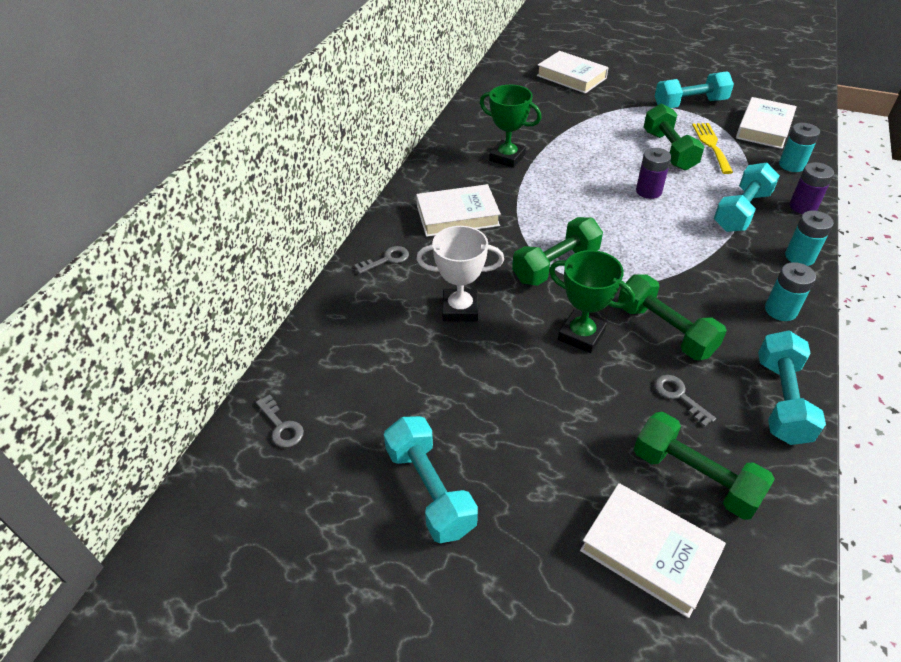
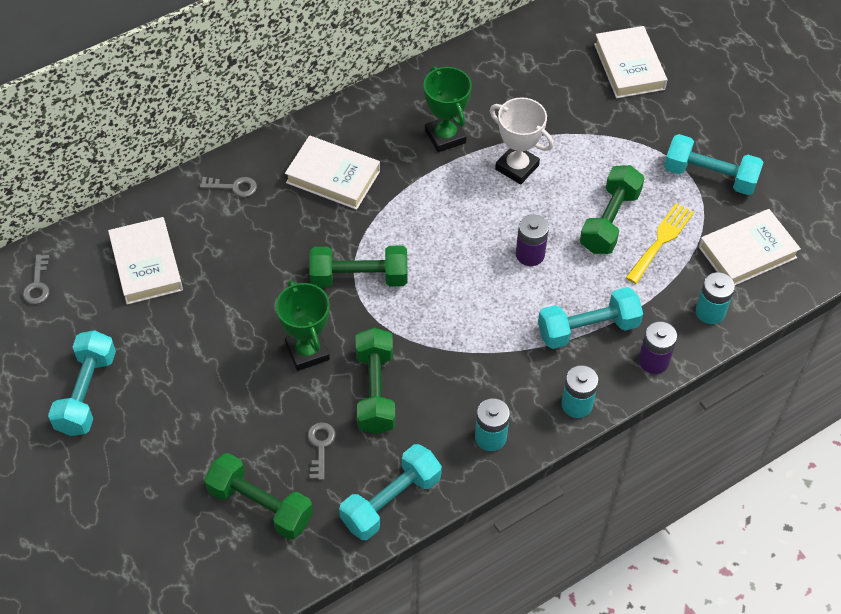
camera: 35 degrees right, 10 degrees up
white trophy [416,226,504,322] -> white trophy moved to [490,97,554,185]
white book [580,483,726,618] -> white book moved to [108,217,183,305]
green dumbbell [634,412,775,520] -> green dumbbell turned 45 degrees counterclockwise [204,453,313,540]

